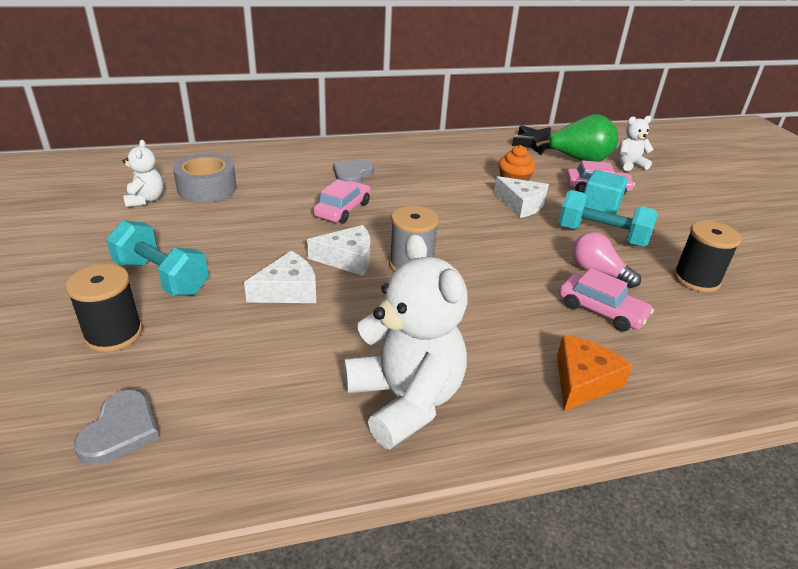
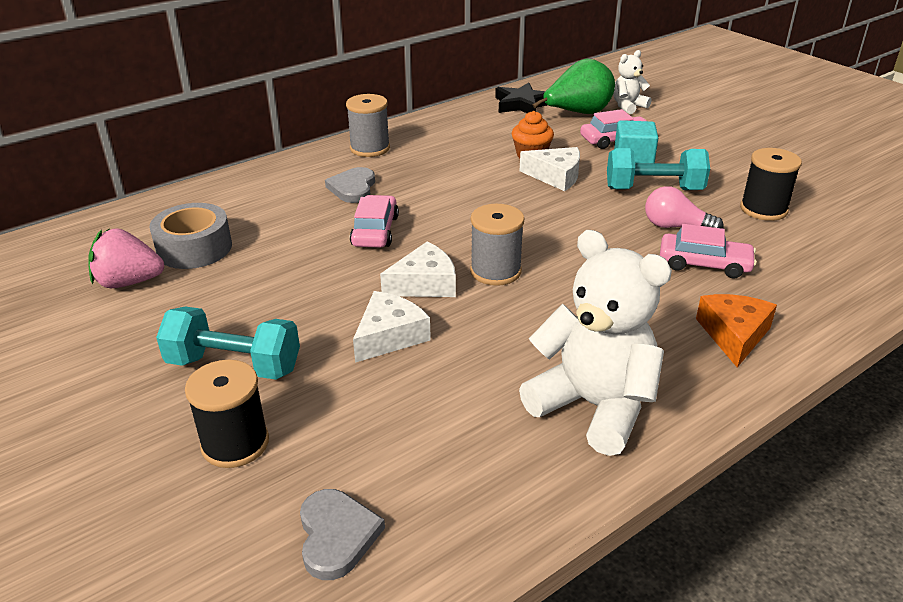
camera: 20 degrees left, 0 degrees up
white teddy bear [123,140,163,208] -> pink strawberry [88,228,164,288]
none -> grey spool [346,94,390,157]

